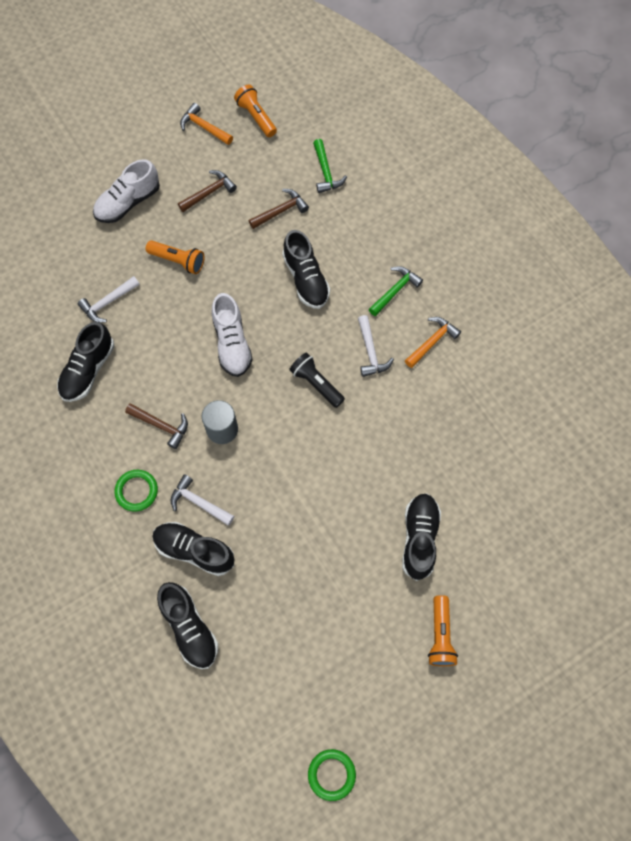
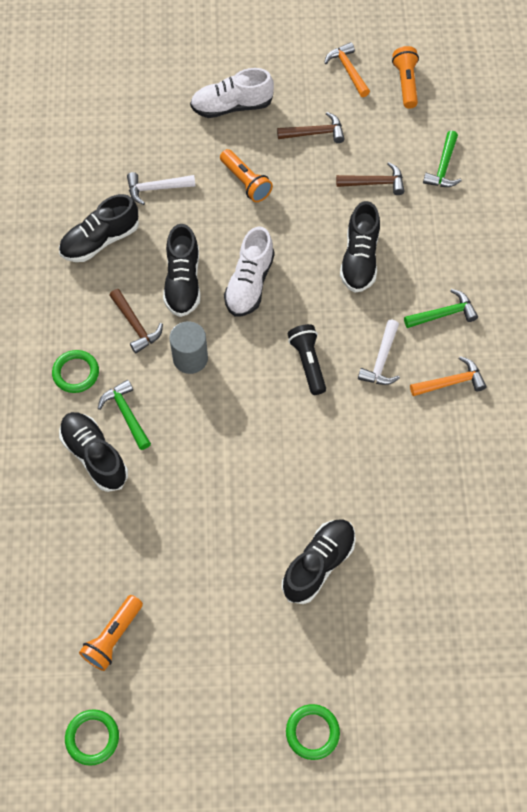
camera: 30 degrees right, 5 degrees down
black shoe [157,582,218,669] -> black shoe moved to [163,224,201,317]
white hammer [171,474,234,526] -> green hammer [98,380,151,450]
orange flashlight [428,595,458,666] -> orange flashlight moved to [79,595,143,671]
none -> green ring [286,704,340,760]

